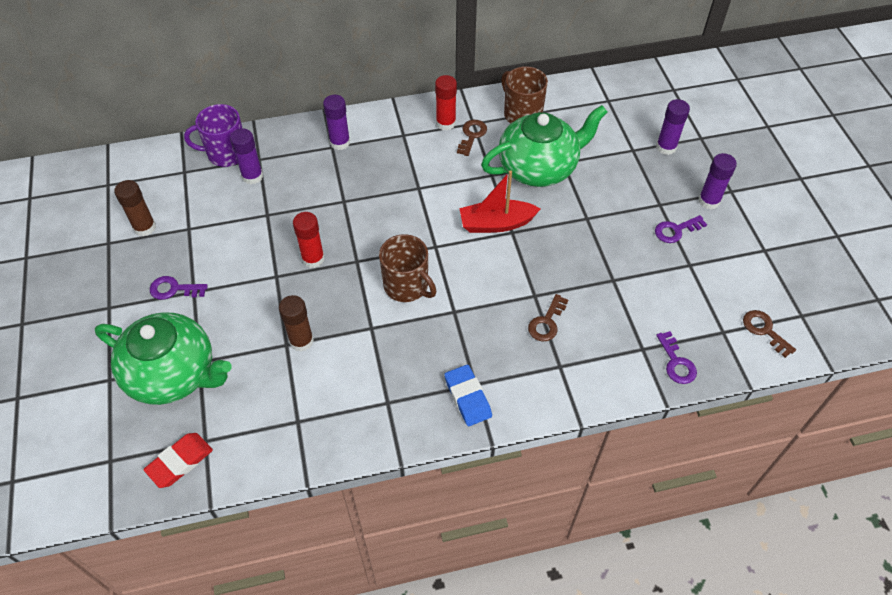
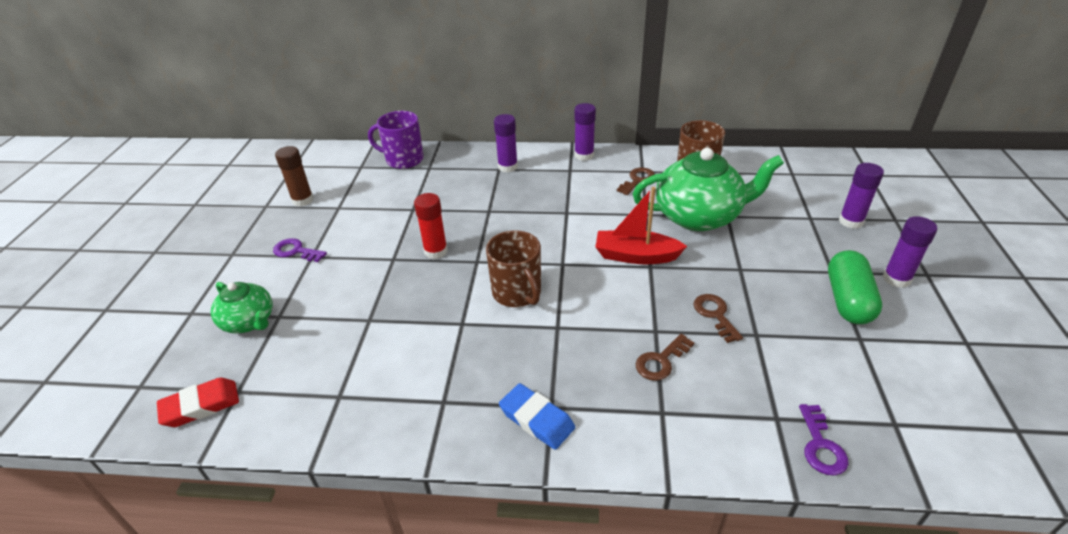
camera: 20 degrees right, 15 degrees down
green teapot [95,312,231,405] -> green teapot [211,282,273,333], size x0.56
purple glue stick [230,128,263,184] -> purple glue stick moved to [574,103,596,161]
brown glue stick [279,295,314,351] -> none
red glue stick [435,75,457,131] -> none
blue eraser [444,365,492,426] -> blue eraser turned 45 degrees counterclockwise [499,383,575,450]
purple key [655,215,707,243] -> green capsule [828,250,882,324]
brown key [743,310,796,358] -> brown key moved to [693,294,743,343]

